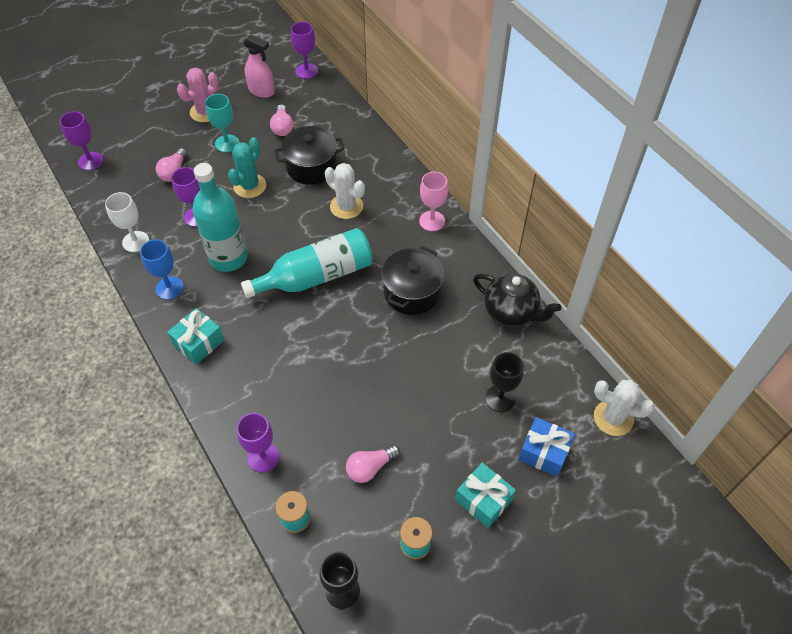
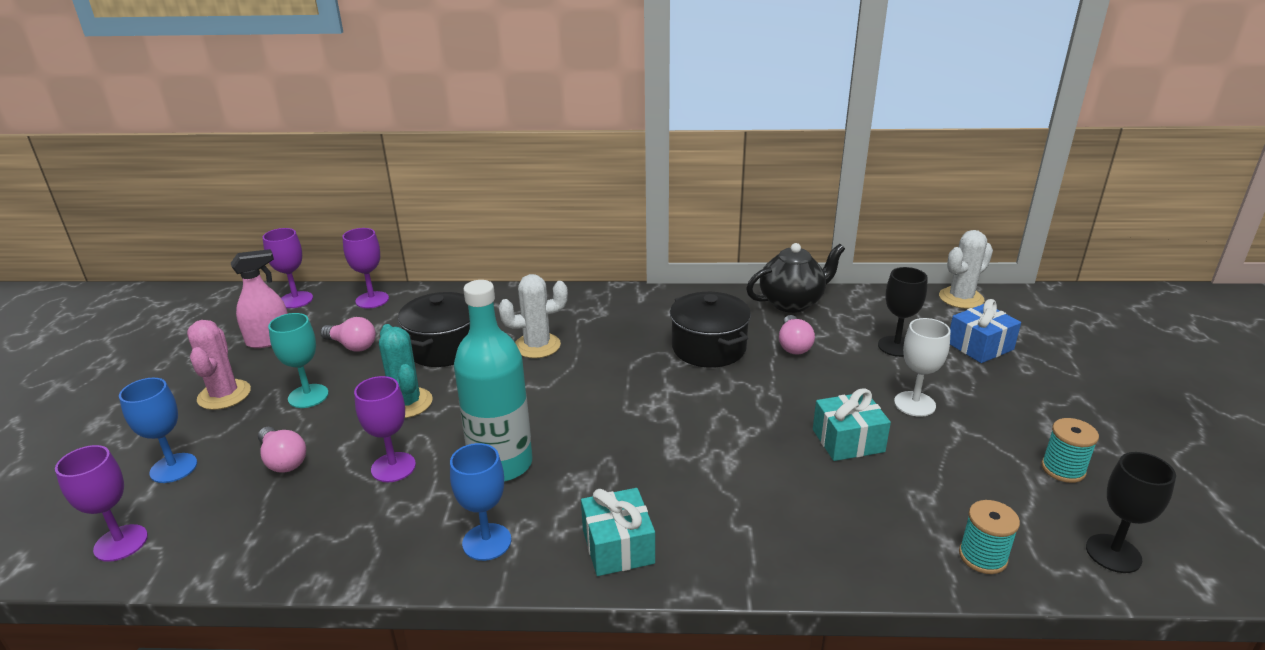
camera: 55 degrees left, 25 degrees down
white goblet [105,192,149,252] -> white goblet moved to [894,318,951,417]
purple goblet [237,413,279,473] -> purple goblet moved to [342,228,389,309]
turquoise bottle [241,228,373,298] -> none
pink light bulb [346,445,400,483] -> pink light bulb moved to [779,315,815,355]
pink goblet [419,172,448,231] -> none
turquoise gift [455,463,516,528] -> turquoise gift moved to [813,388,891,461]
none -> blue goblet [119,378,197,483]

